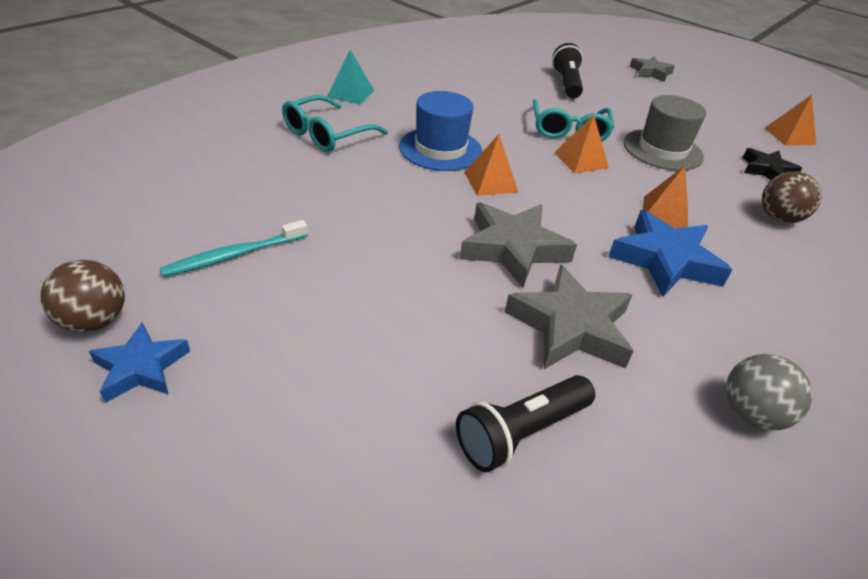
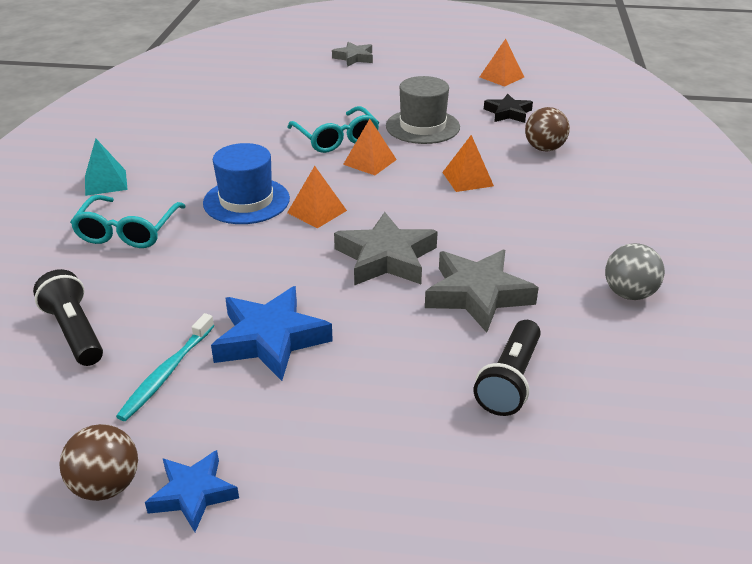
camera: 30 degrees left, 5 degrees down
black flashlight [552,43,583,99] -> black flashlight moved to [33,269,103,366]
blue star [608,210,732,297] -> blue star moved to [211,286,333,381]

